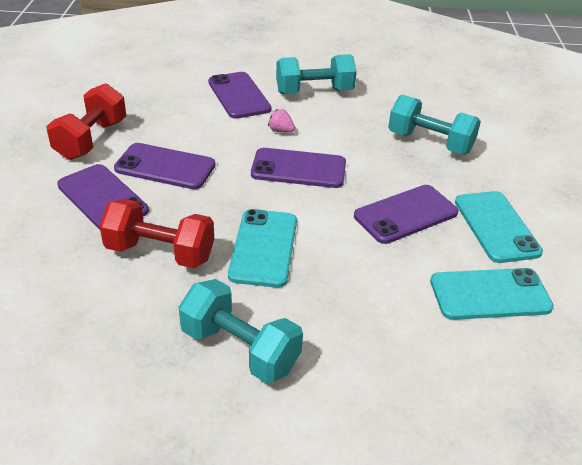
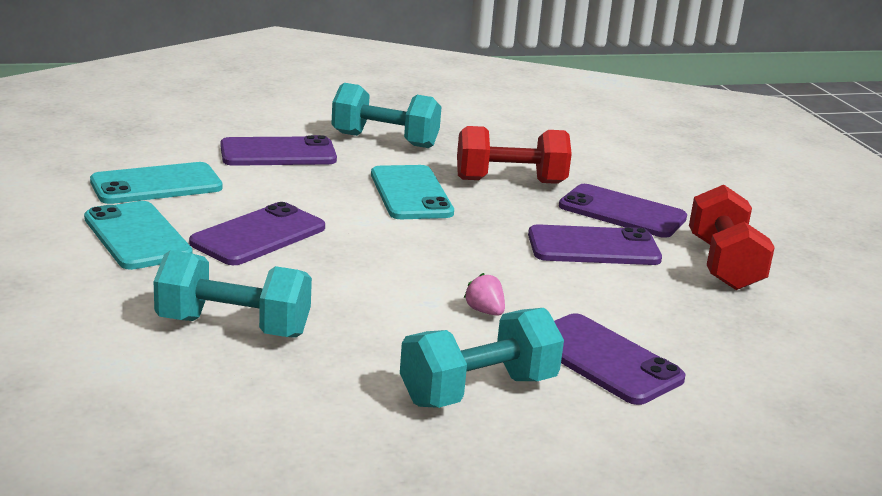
camera: 160 degrees right, 15 degrees down
purple phone [251,148,346,188] -> purple phone moved to [220,135,337,166]
pink strawberry [268,109,295,132] -> pink strawberry turned 135 degrees counterclockwise [464,273,505,316]

